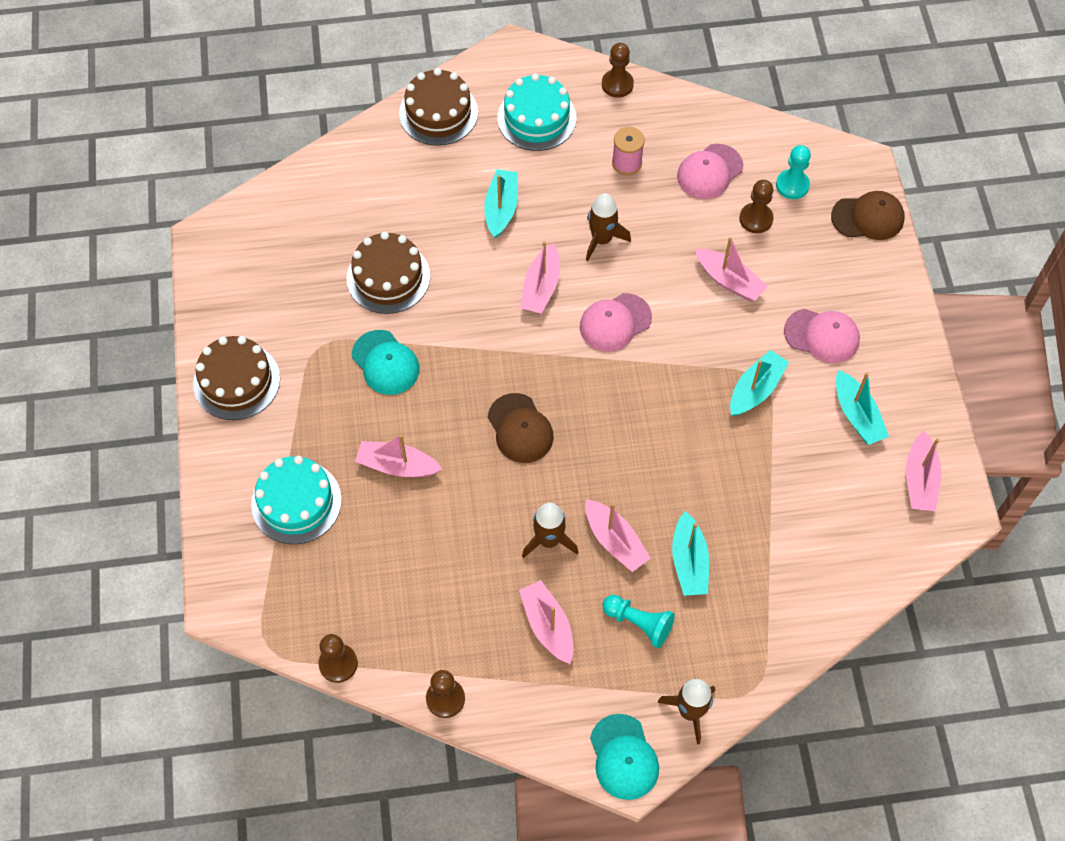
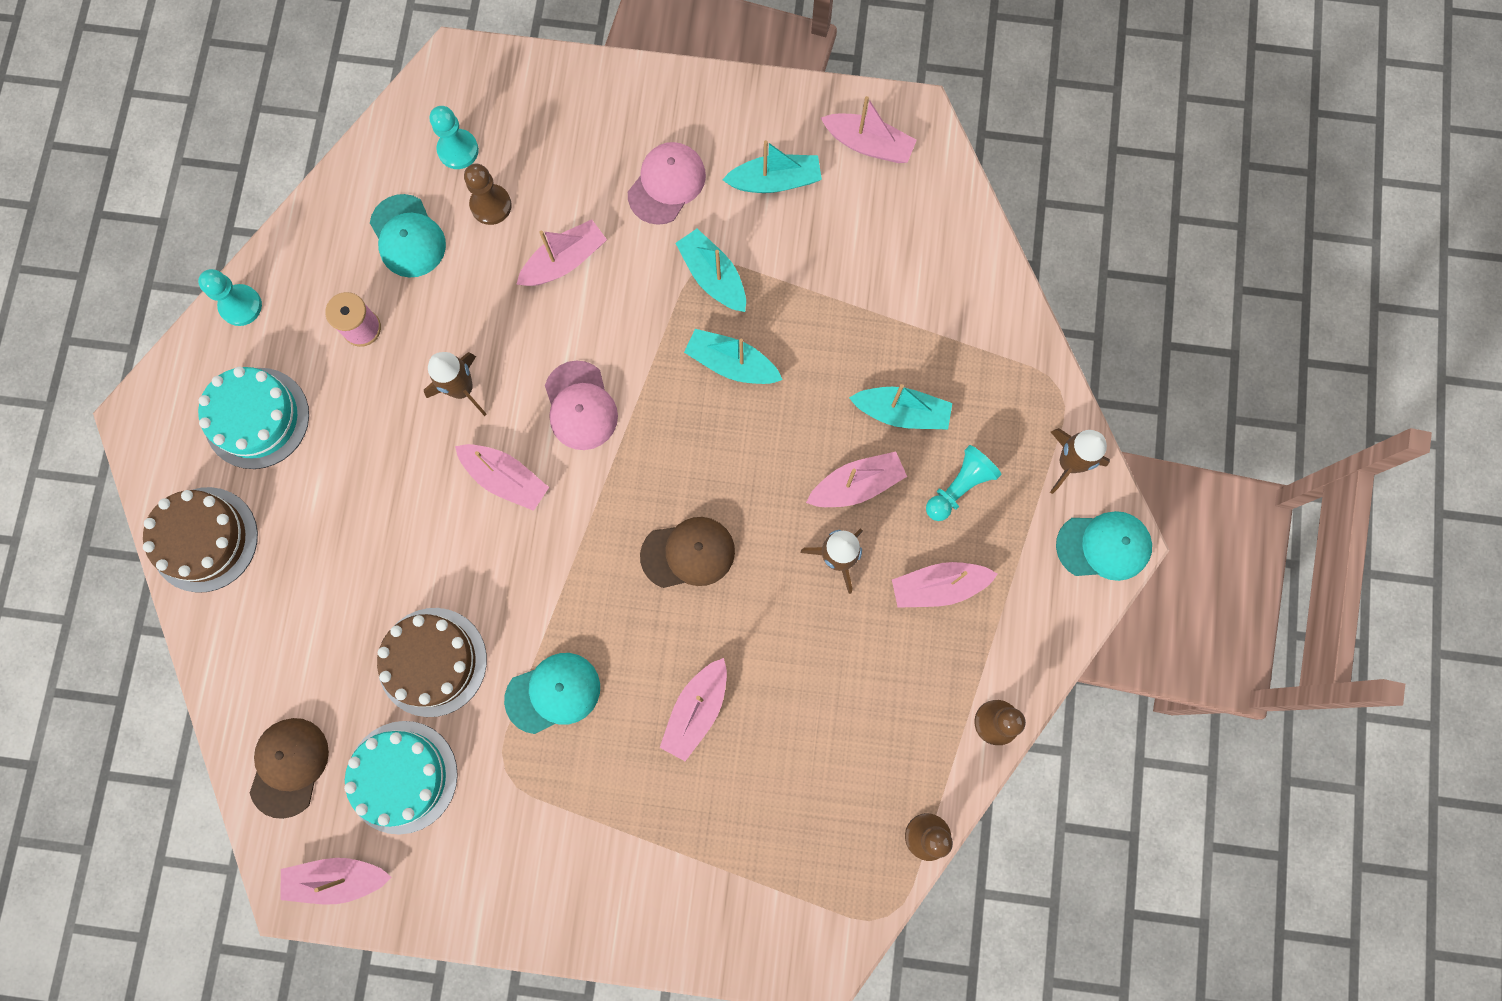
camera: 75 degrees left, 15 degrees up
brown cake [193,336,280,420] -> none
turquoise cake [251,456,342,544] -> turquoise cake moved to [344,721,458,835]
turquoise boat [484,170,518,238] -> turquoise boat moved to [684,329,783,384]
brown pawn [602,43,634,98] -> turquoise pawn [198,269,262,326]
pink cap [677,144,743,199] -> turquoise cap [370,194,446,278]
brown cap [831,191,905,240] -> brown cap moved to [250,718,329,819]
none -> pink boat [280,858,392,904]

